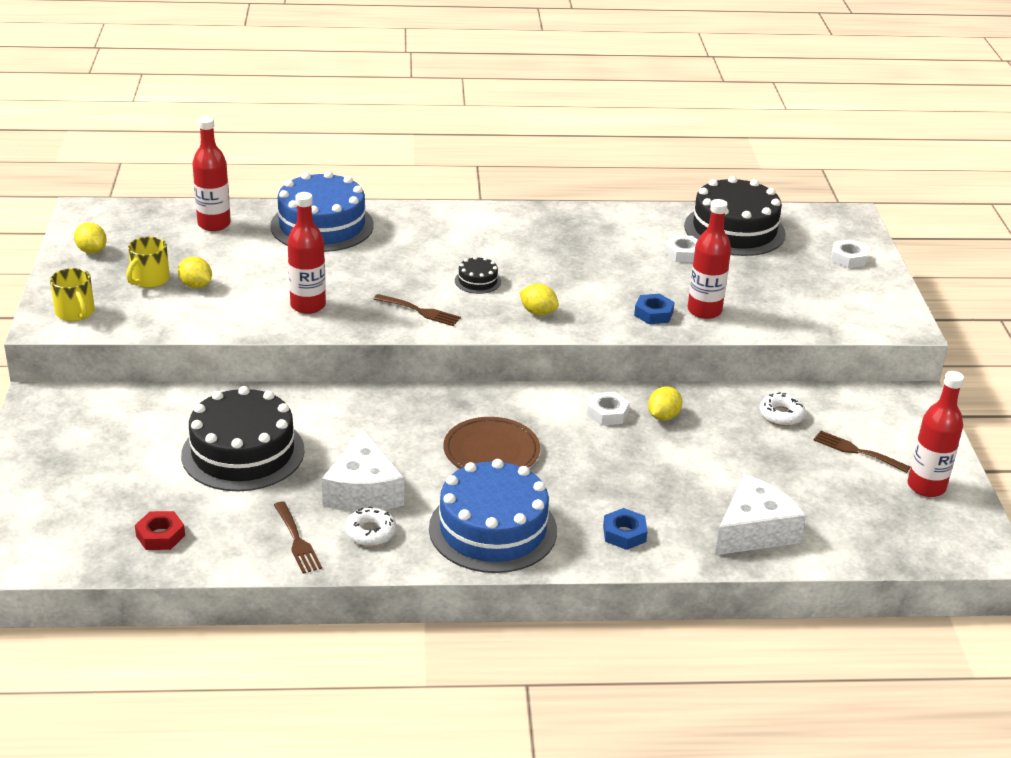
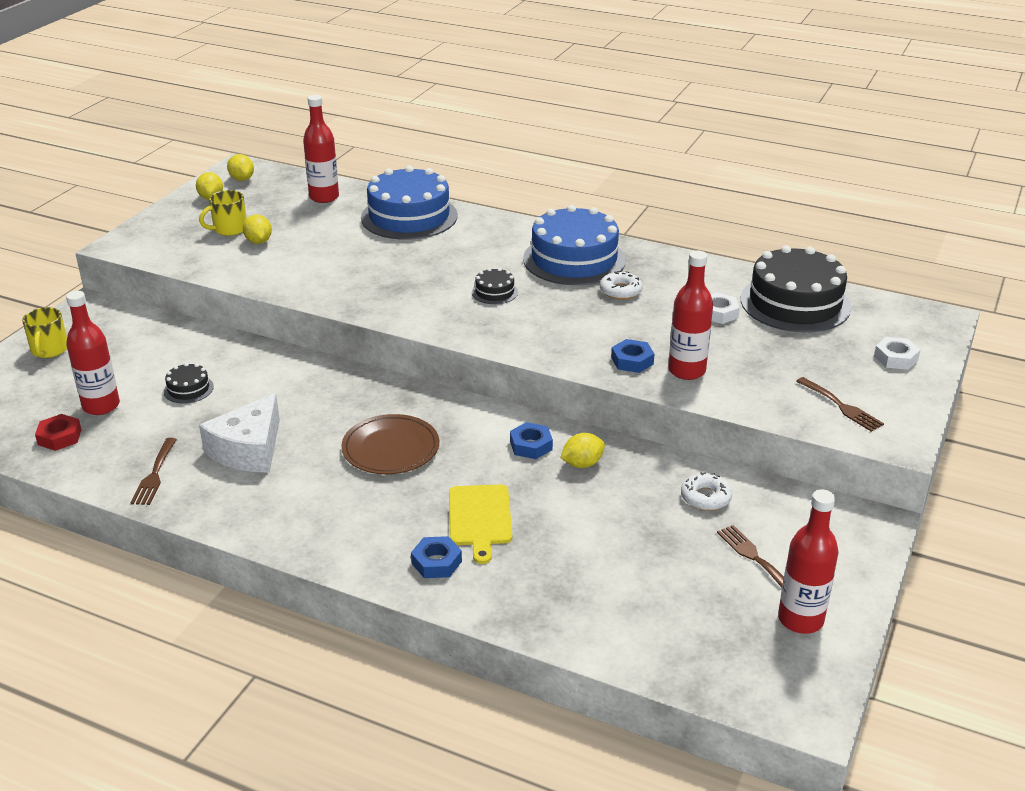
camera: 30 degrees right, 0 degrees up
yellow mug [50,268,95,321] -> yellow mug moved to [22,307,67,358]
black cake [181,386,304,491] -> black cake [164,363,214,404], size x0.43
red bottle [287,192,326,314] -> red bottle moved to [66,291,120,415]
white donut [344,507,396,546] -> white donut moved to [600,271,643,300]
brown fork [374,294,461,326] -> brown fork moved to [796,377,884,432]
blue cake [429,459,557,573] -> blue cake moved to [523,205,626,285]
yellow lemon [519,284,559,316] -> yellow lemon moved to [227,154,254,181]
white nut [587,392,630,425] -> blue nut [510,422,553,459]
white cheese [715,474,806,555] -> none
none -> yellow cutting board [449,484,512,564]

